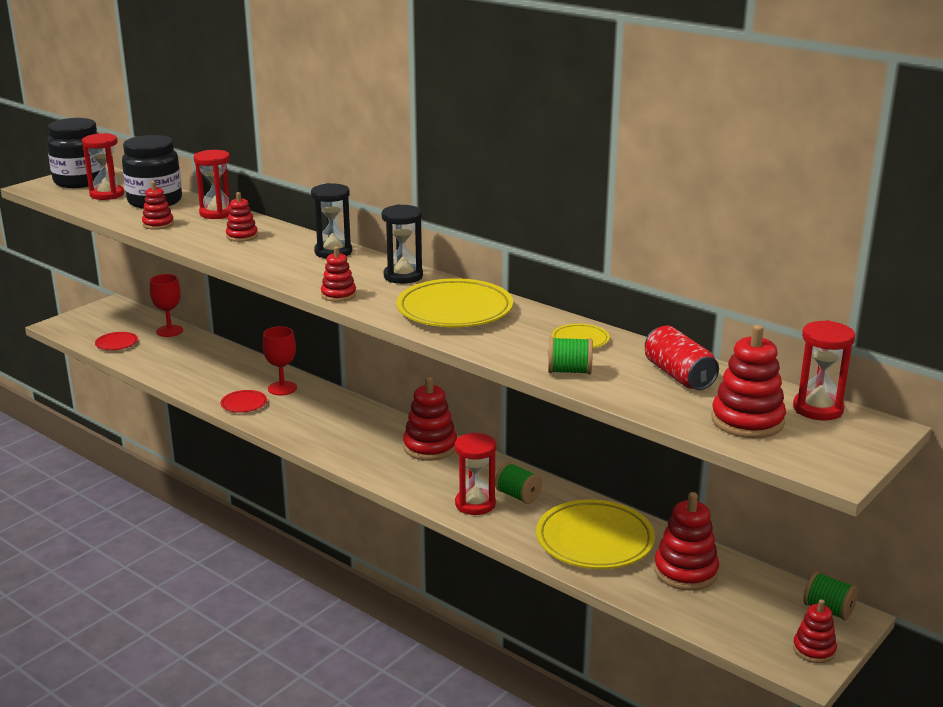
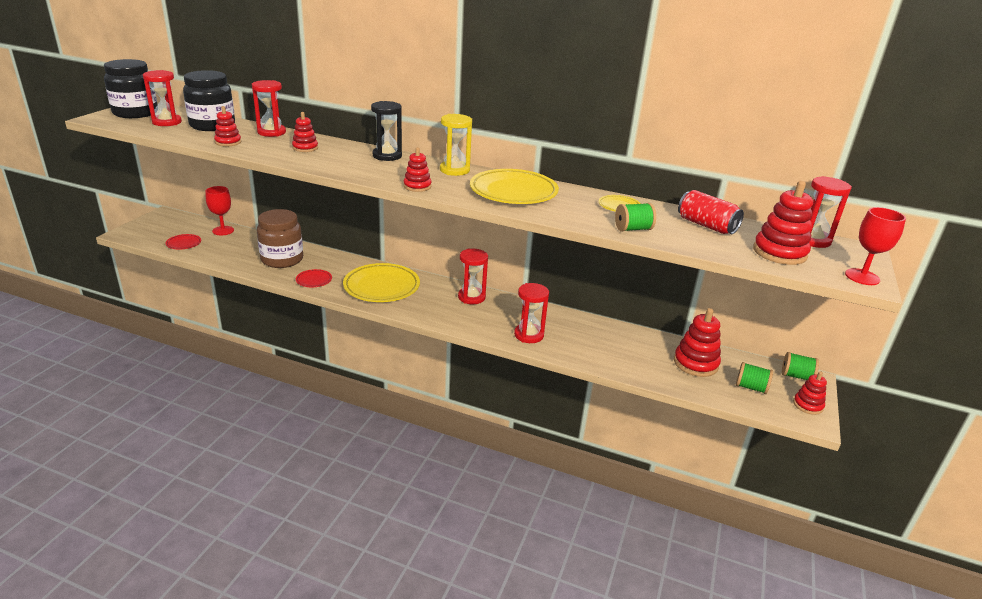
camera: 20 degrees left, 5 degrees up
red goblet [263,326,297,395] -> red goblet moved to [845,207,906,285]
black hourglass [382,204,423,284] -> yellow hourglass [440,114,472,176]
red stacking toy [403,377,457,461] -> red hourglass [458,248,488,304]
green spool [495,462,542,504] -> green spool moved to [736,362,773,394]
yellow plate [536,499,655,569] -> yellow plate moved to [343,263,420,302]
none -> brown jar [257,209,303,268]

